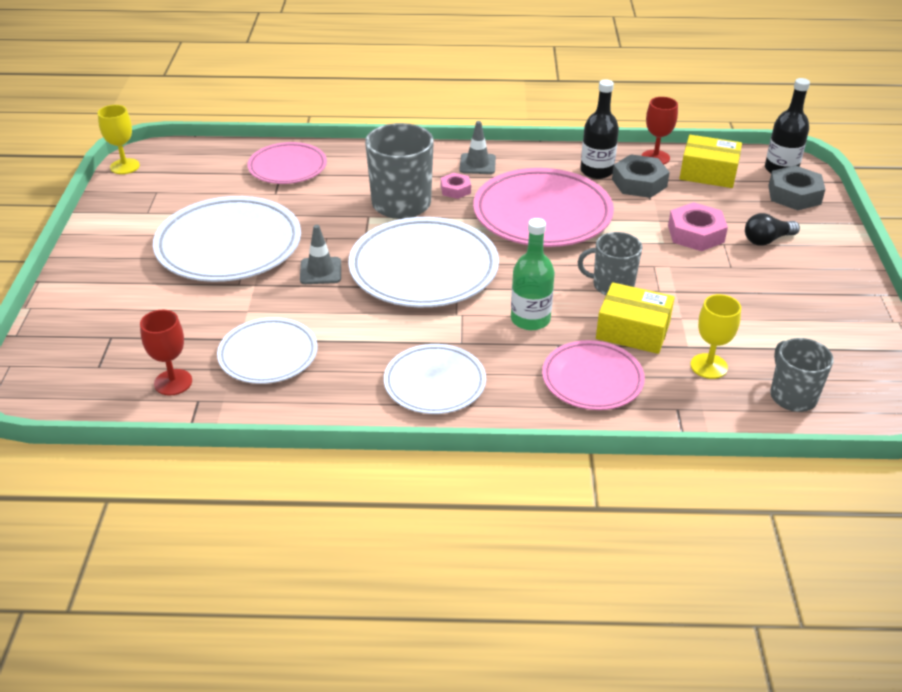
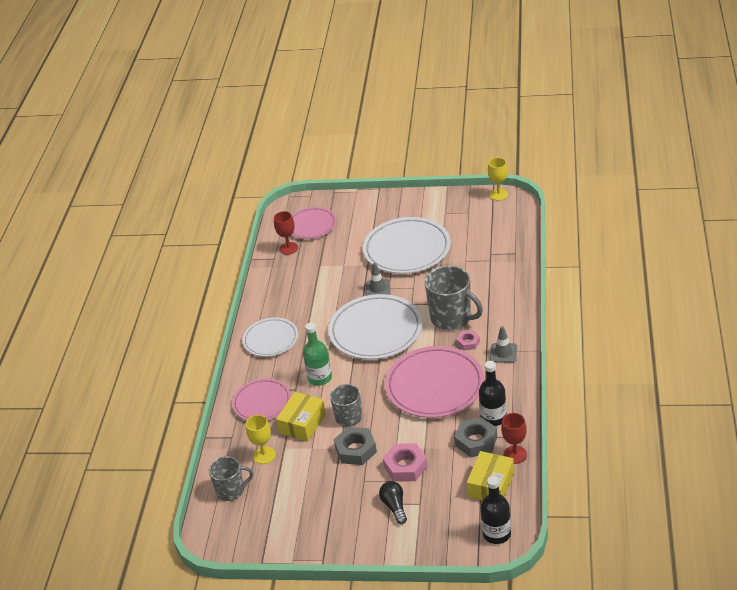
camera: 100 degrees right, 0 degrees up
white plate [217,317,318,384] -> none
pink plate [247,142,327,184] -> pink plate moved to [292,207,337,239]
grey nut [768,165,826,210] -> grey nut moved to [334,427,377,465]

